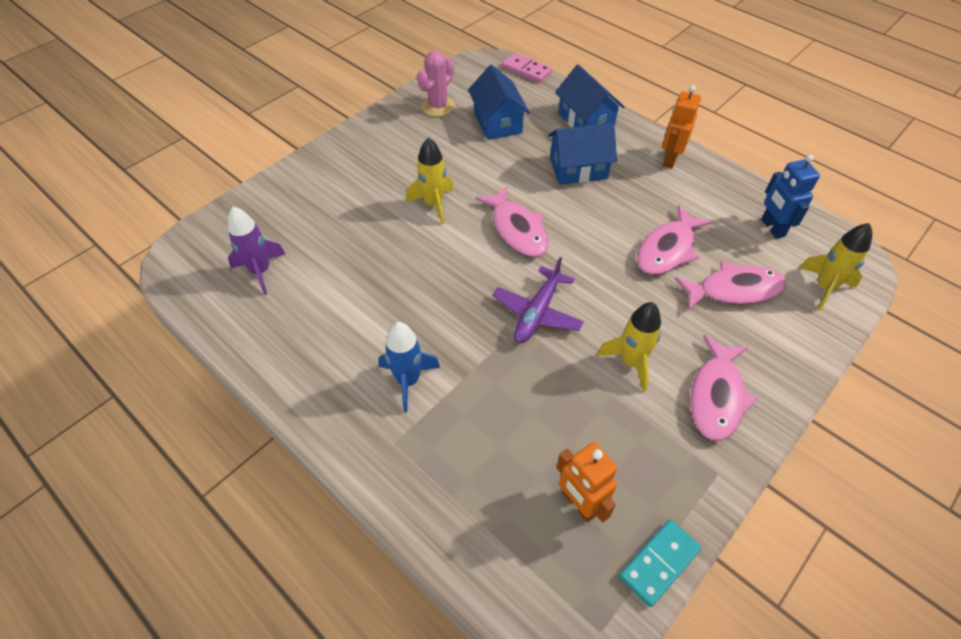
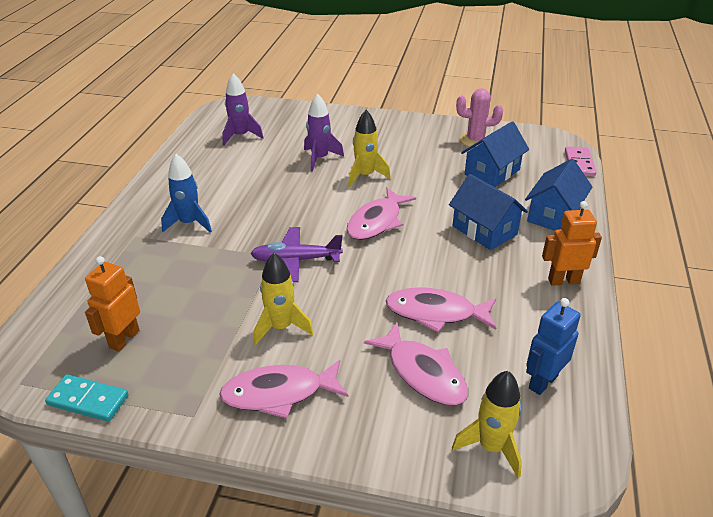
camera: 60 degrees right, 15 degrees down
none -> purple rocket [304,94,344,171]

